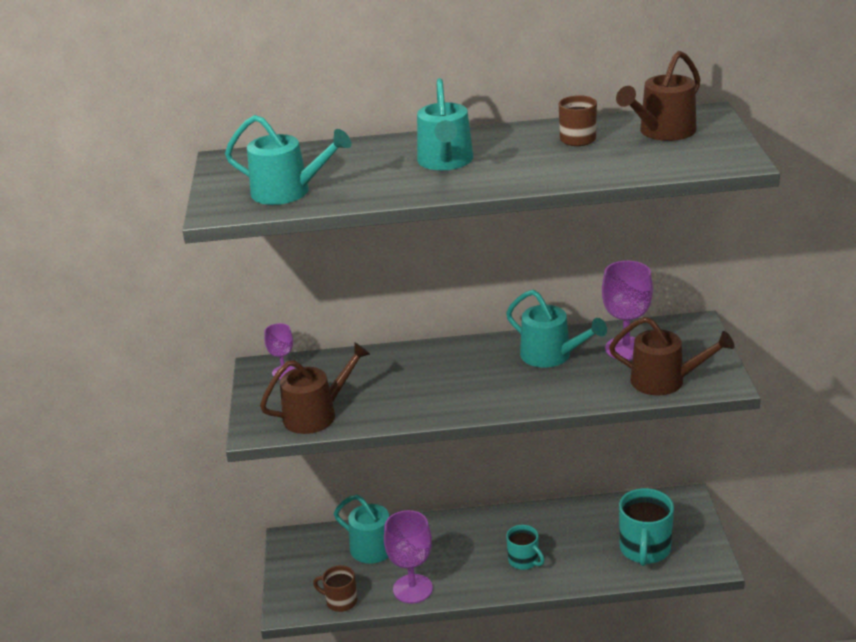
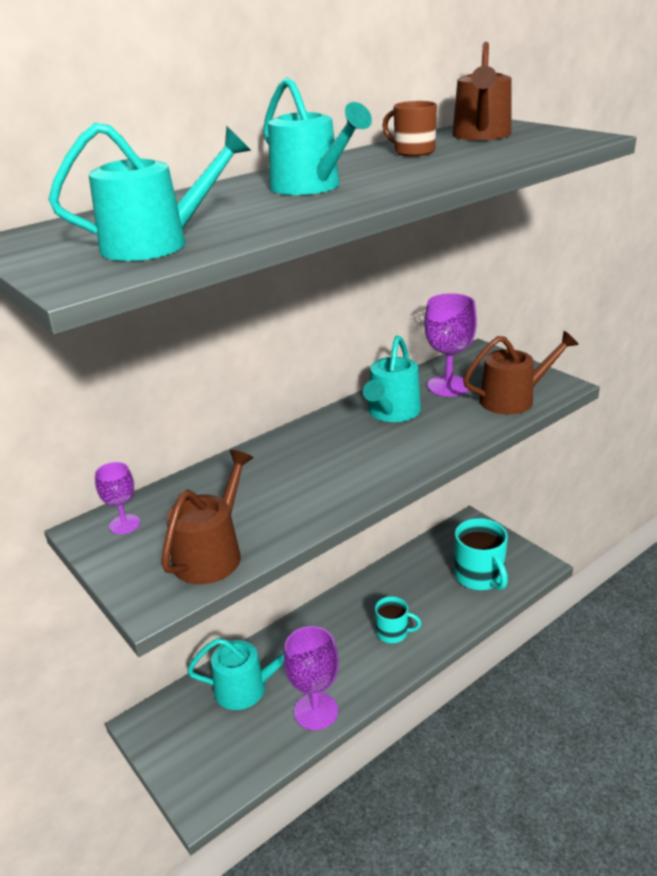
camera: 35 degrees left, 0 degrees up
brown mug [313,565,357,612] -> none
turquoise watering can [506,290,607,368] -> turquoise watering can turned 105 degrees clockwise [363,336,421,422]

